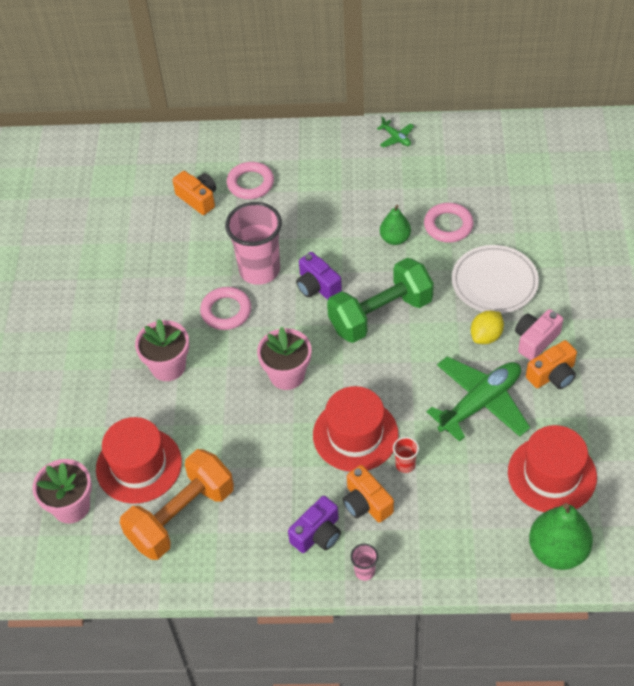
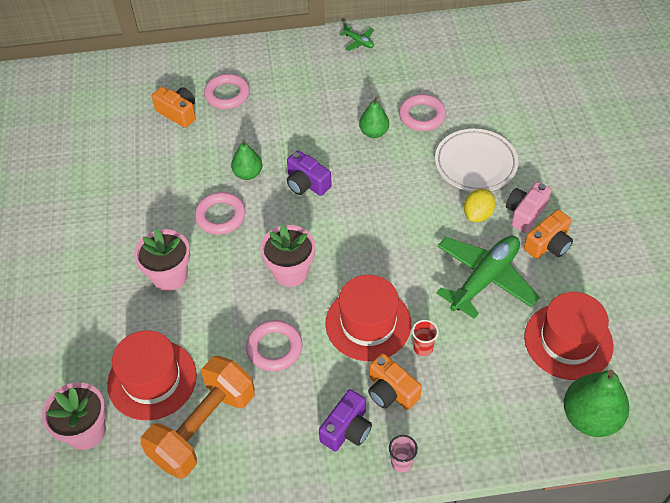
camera: 10 degrees left, 0 degrees up
pink cup [225,202,282,285] -> green pear [231,140,262,180]
green dumbbell [327,258,434,343] -> none
none -> pink ring [246,320,303,371]

